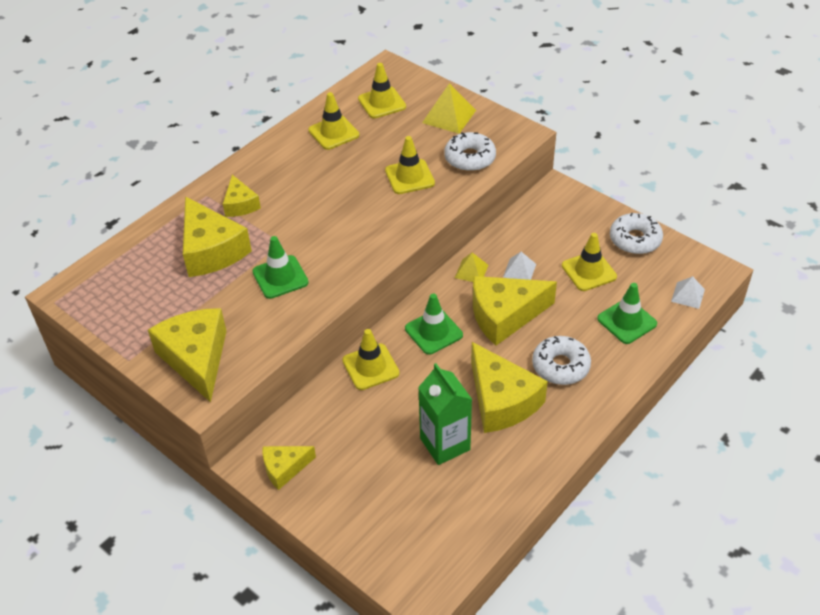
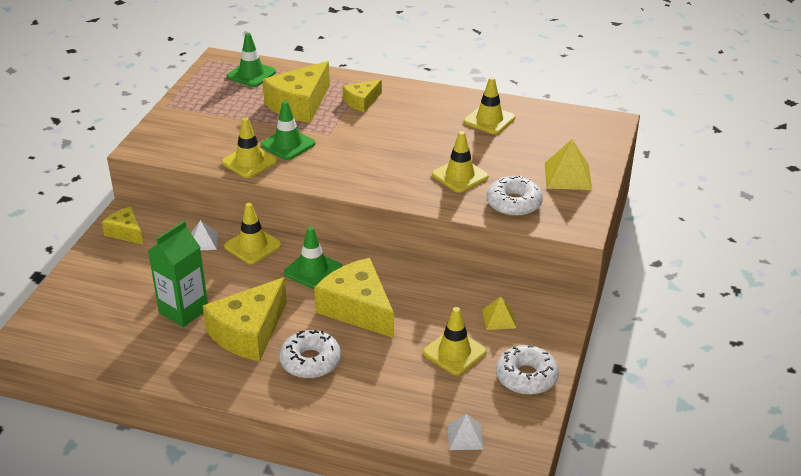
camera: 65 degrees right, 10 degrees down
yellow cheese [148,308,226,402] -> none
yellow traffic cone [358,63,406,118] -> yellow traffic cone moved to [222,117,278,178]
yellow pyramid [455,253,488,282] -> yellow pyramid moved to [482,297,516,330]
white pyramid [503,252,536,280] -> white pyramid moved to [191,220,218,250]
green traffic cone [597,283,657,344] -> green traffic cone moved to [227,33,276,87]

